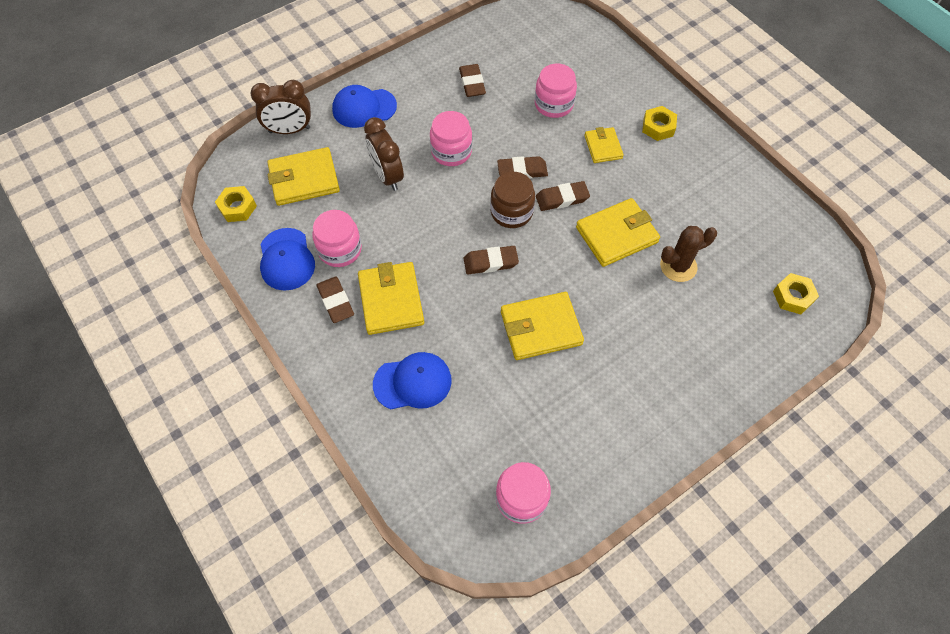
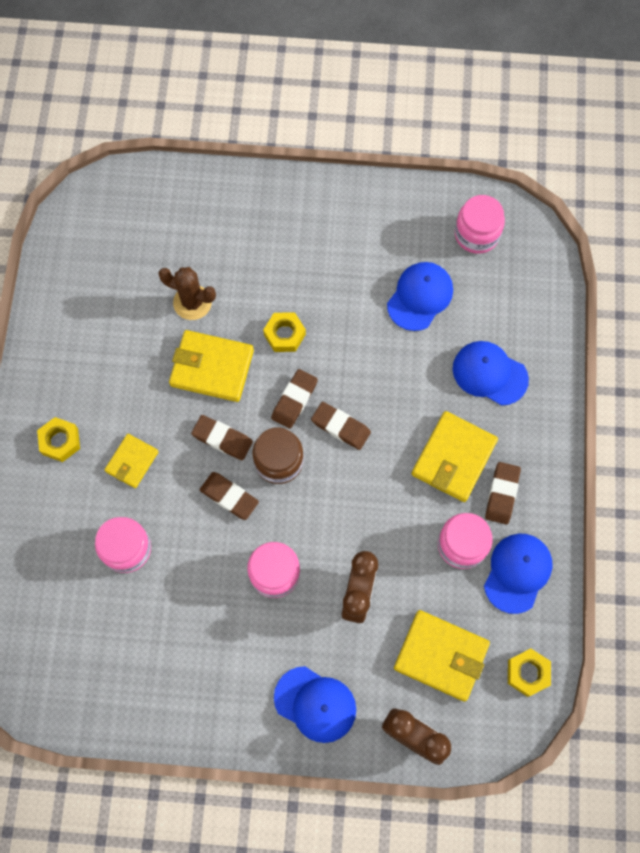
camera: 140 degrees left, 10 degrees up
brown eraser [459,64,486,97] -> brown eraser moved to [271,369,318,429]
yellow wallet [501,292,584,360] -> none
yellow nut [773,273,819,314] -> yellow nut moved to [263,312,306,352]
none -> blue cap [387,262,453,331]

